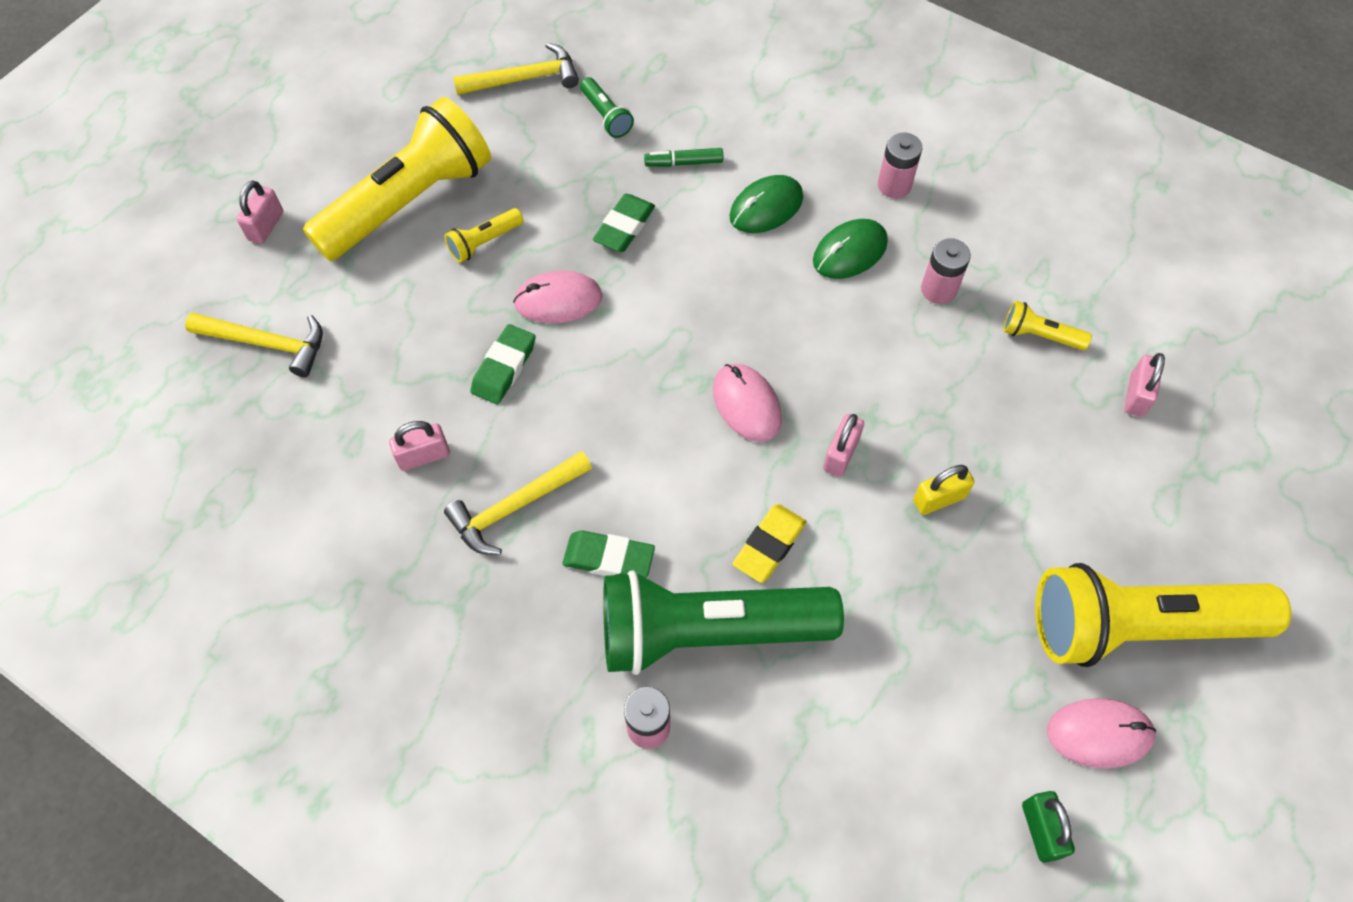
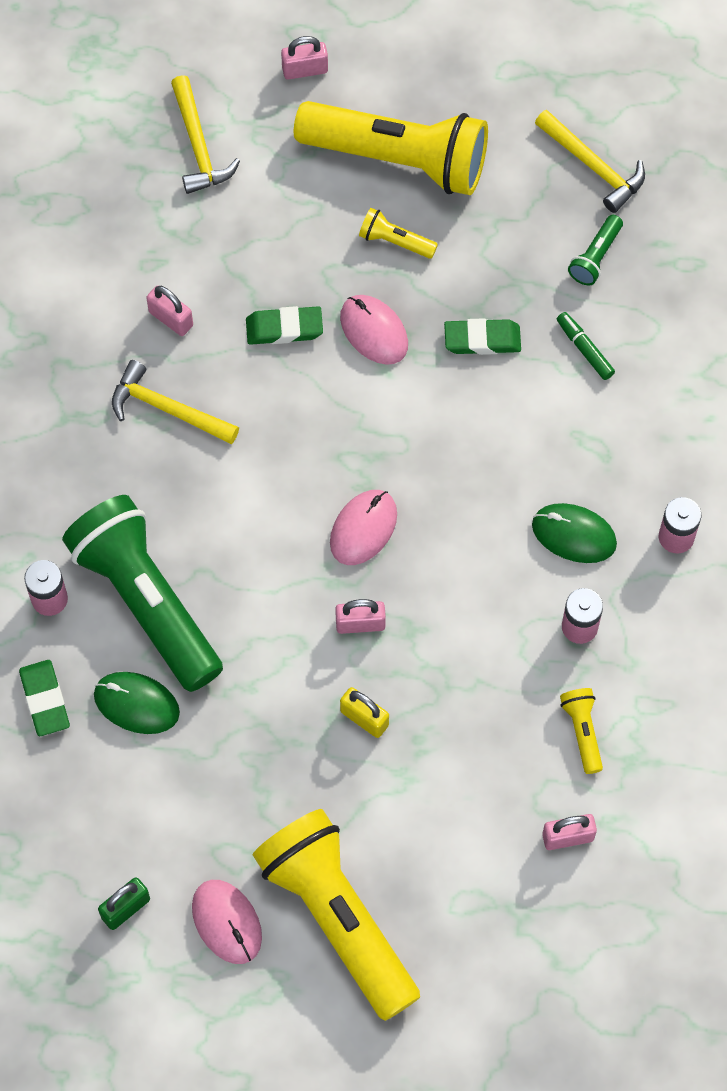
camera: 60 degrees right, 5 degrees up
green eraser [563,530,655,578] -> green eraser moved to [19,660,70,736]
green mouse [729,175,803,233] -> green mouse moved to [94,672,180,734]
yellow eraser [733,504,807,583] -> none

